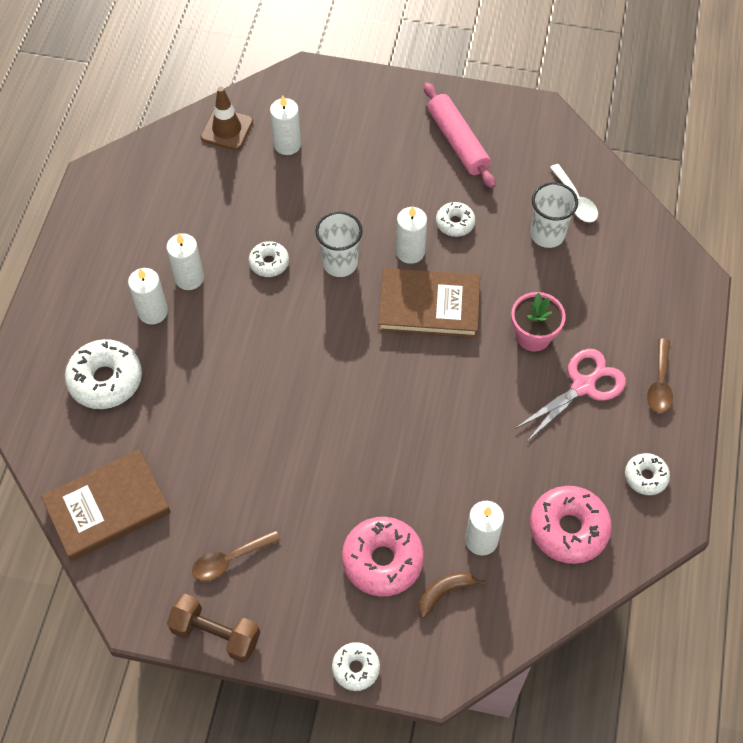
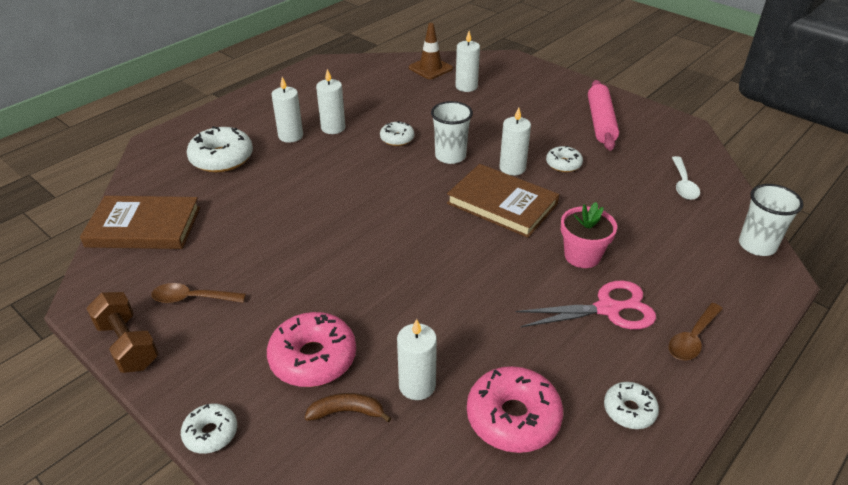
camera: 30 degrees right, 20 degrees down
white cup [531,182,578,248] -> white cup moved to [739,184,804,256]

